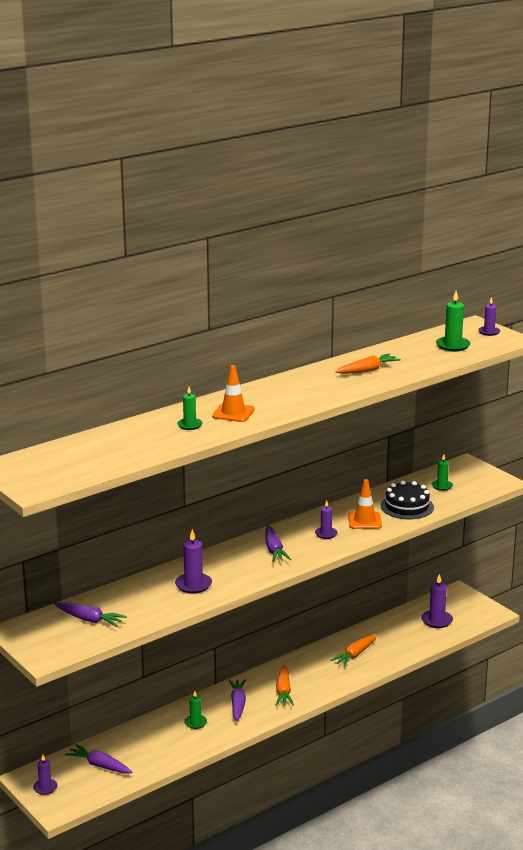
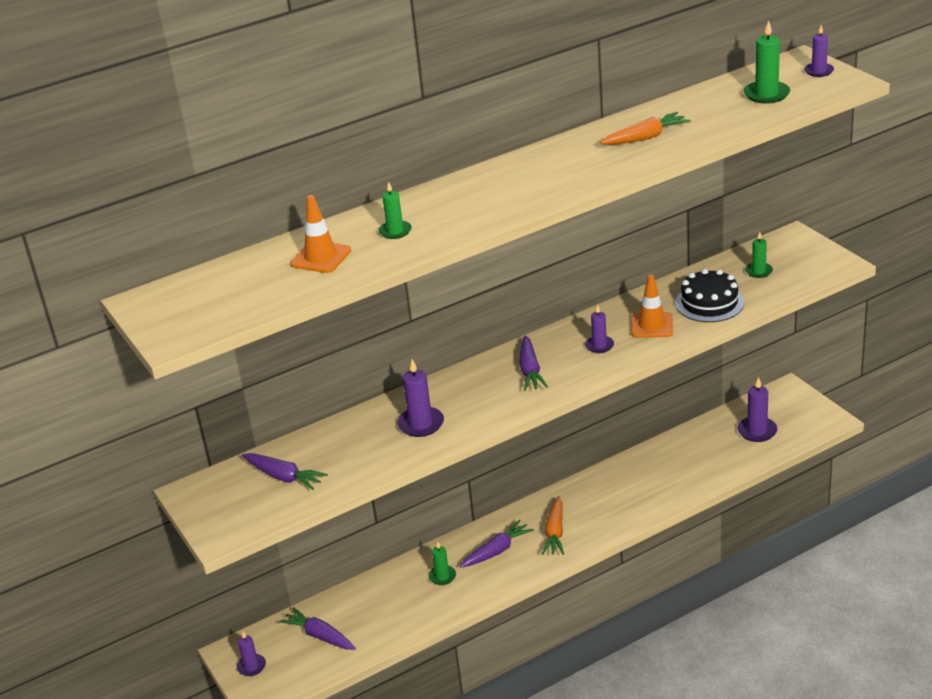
camera: 10 degrees right, 10 degrees up
orange traffic cone [212,365,255,422] -> orange traffic cone moved to [290,195,351,273]
purple carrot [229,679,246,722] -> purple carrot turned 45 degrees clockwise [460,519,534,568]
orange carrot [330,634,377,667] -> none

